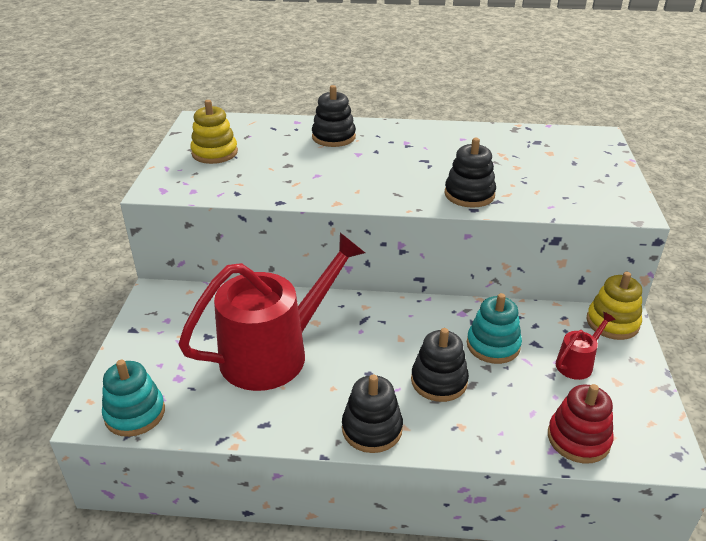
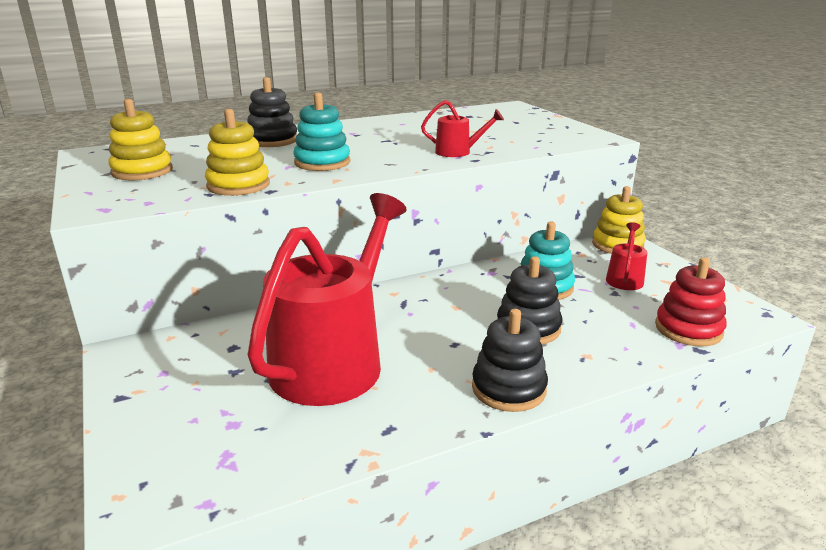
camera: 30 degrees left, 10 degrees down
turquoise stacking toy [102,360,165,437] -> turquoise stacking toy moved to [293,93,350,171]
black stacking toy [444,138,496,208] -> red watering can [421,100,504,157]
none -> yellow stacking toy [205,109,270,196]

